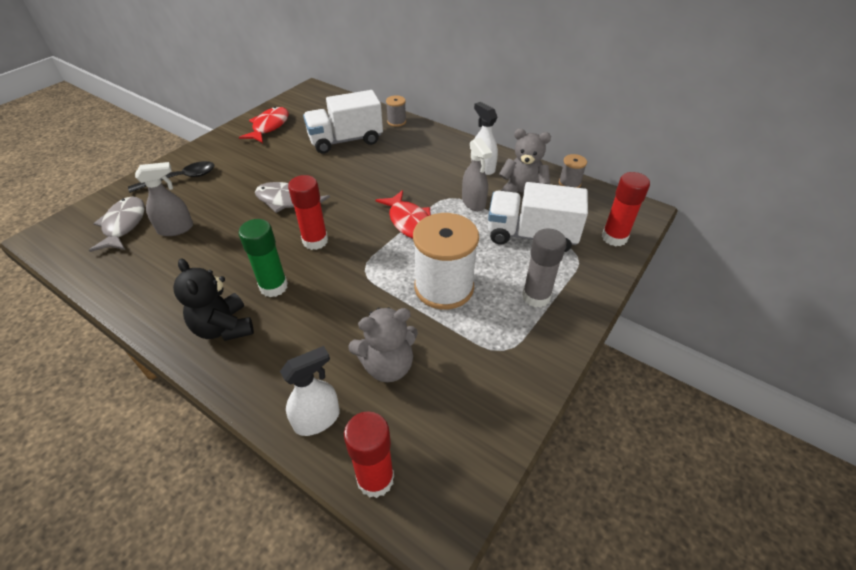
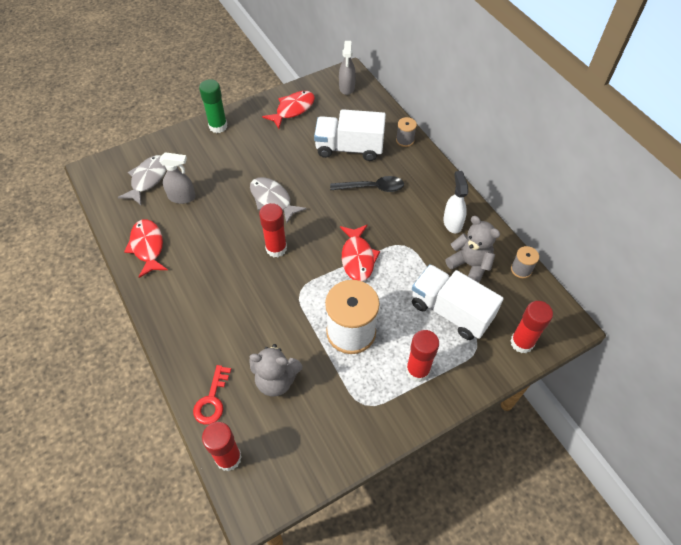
camera: 25 degrees right, 10 degrees up
black spoon [128,161,214,193] -> black spoon moved to [330,176,404,192]
black teddy bear [173,258,254,341] -> none
green glue stick [238,219,288,297] -> green glue stick moved to [199,79,227,133]
white spray bottle [280,346,340,436] -> red key [193,365,231,425]
grey spray bottle [462,138,492,211] -> grey spray bottle moved to [339,41,356,95]
grey glue stick [522,229,567,308] -> red glue stick [406,330,439,382]
none -> red fish [124,219,168,278]

